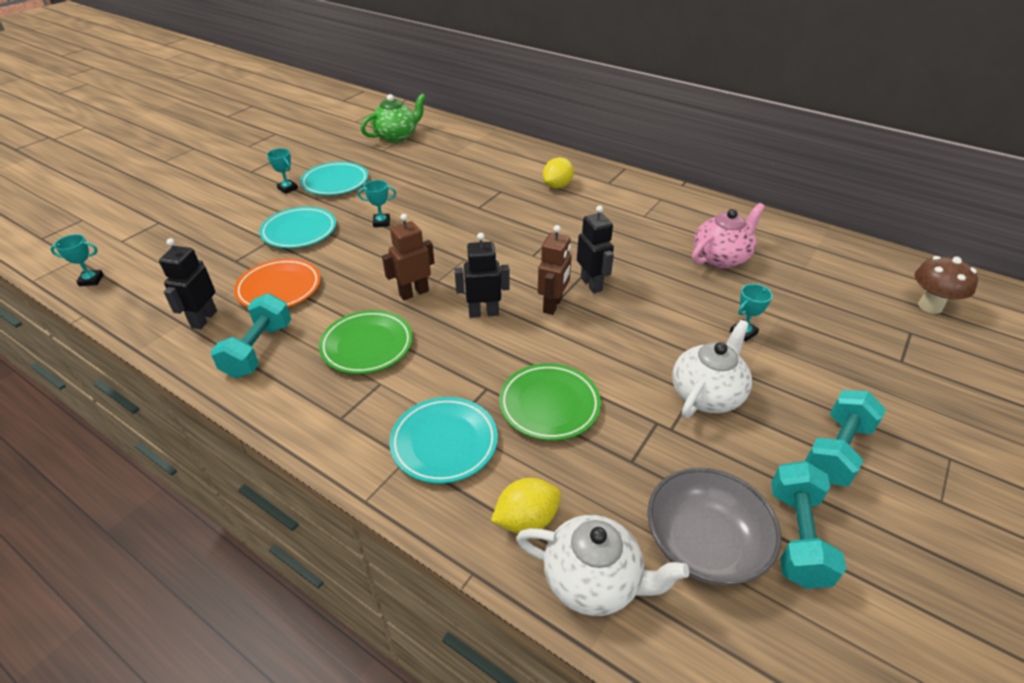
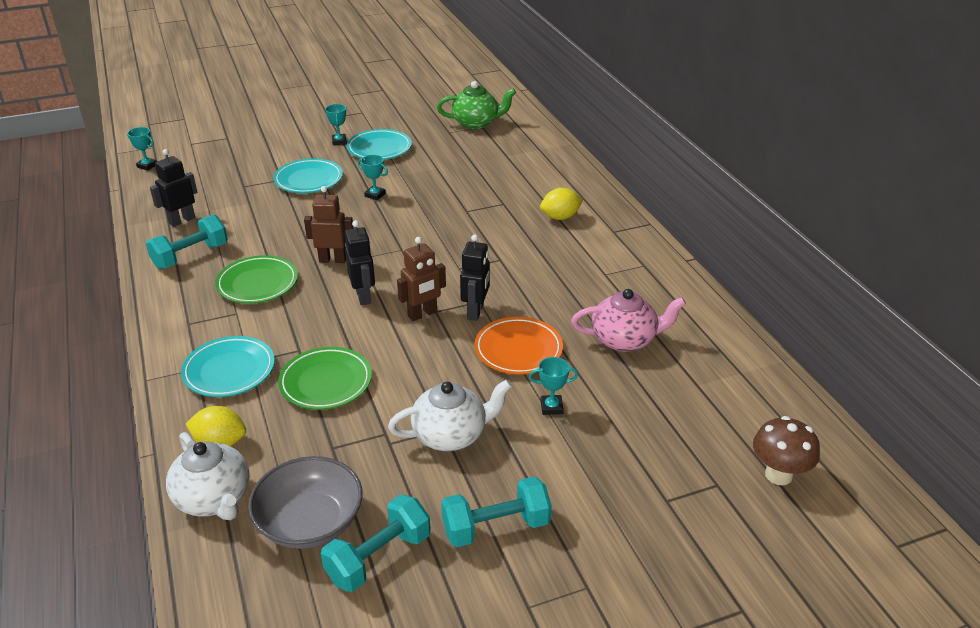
camera: 35 degrees right, 5 degrees down
orange plate [234,258,321,308] -> orange plate moved to [474,317,563,375]
black robot [454,233,510,318] -> black robot turned 45 degrees clockwise [345,220,375,305]

